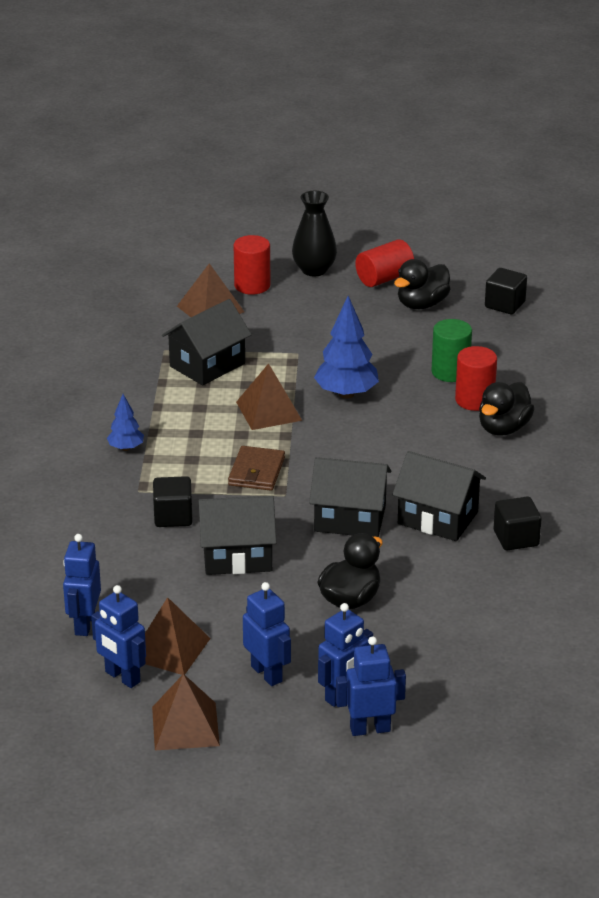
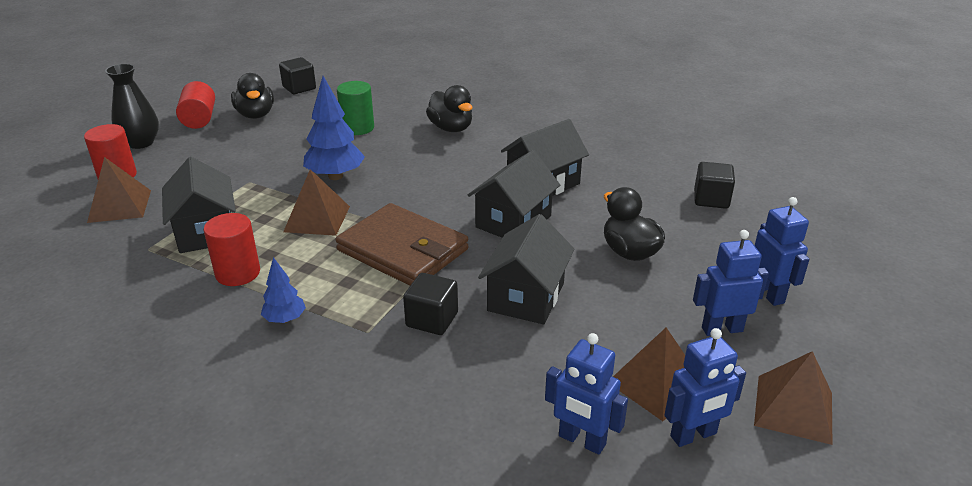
camera: 65 degrees left, 0 degrees up
brown wallet [228,446,285,491] -> brown wallet [335,203,469,286], size x1.76
blue robot [336,636,406,736] -> none
red cylinder [455,346,497,411] -> red cylinder moved to [204,213,260,286]
black cube [494,497,541,550] -> black cube moved to [694,162,735,209]

